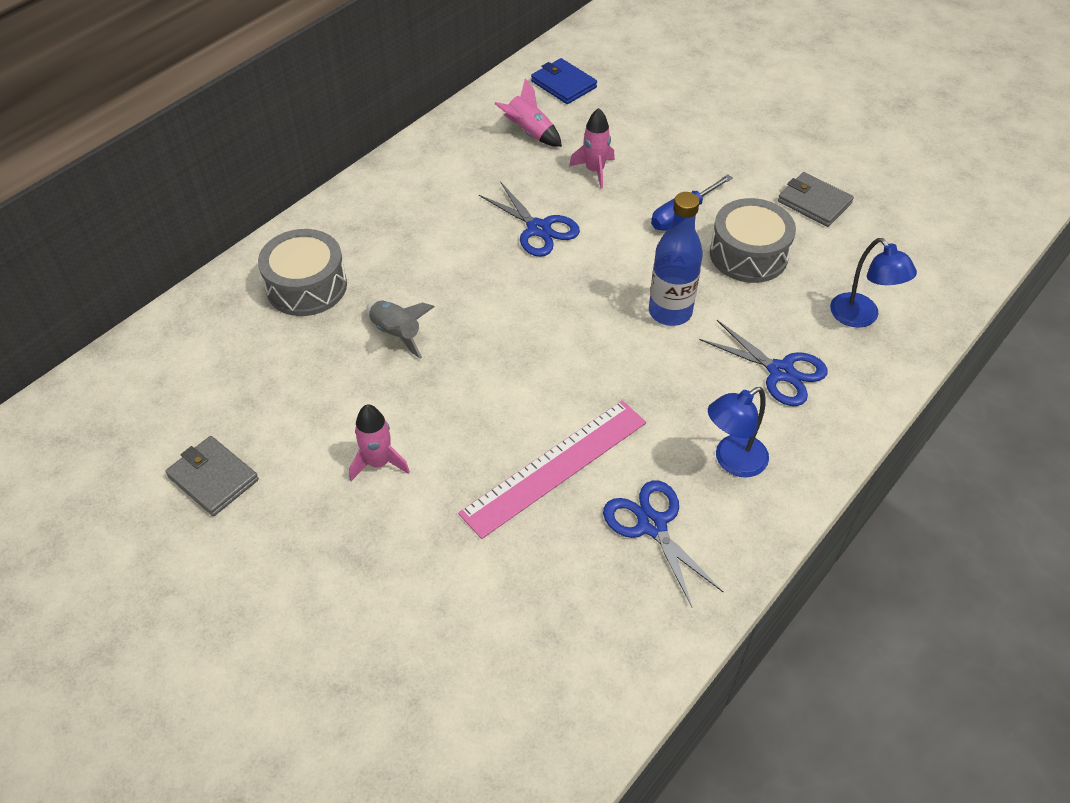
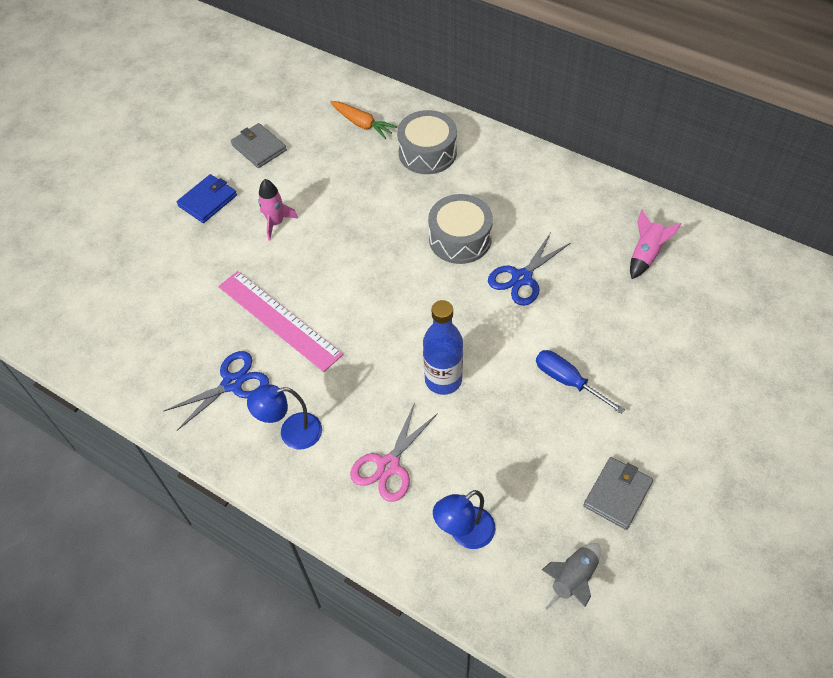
camera: 85 degrees right, 5 degrees up
grey wallet [165,436,259,516] -> grey wallet turned 75 degrees counterclockwise [231,123,287,168]
grey rocket [366,300,434,359] -> grey rocket moved to [542,543,601,610]
blue wallet [531,58,597,104] -> blue wallet moved to [177,174,237,223]
pink rocket [569,108,615,188] -> none
blue scissors [699,320,828,406] -> pink scissors [350,402,438,502]
blue lamp [708,387,769,477] -> blue lamp turned 60 degrees counterclockwise [247,384,322,450]
grey drum [710,198,796,283] -> grey drum moved to [428,194,493,264]
none -> orange carrot [330,101,397,139]

